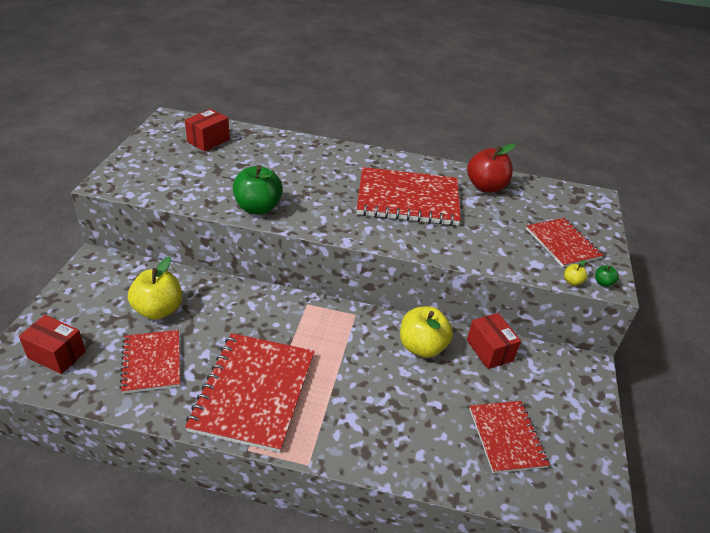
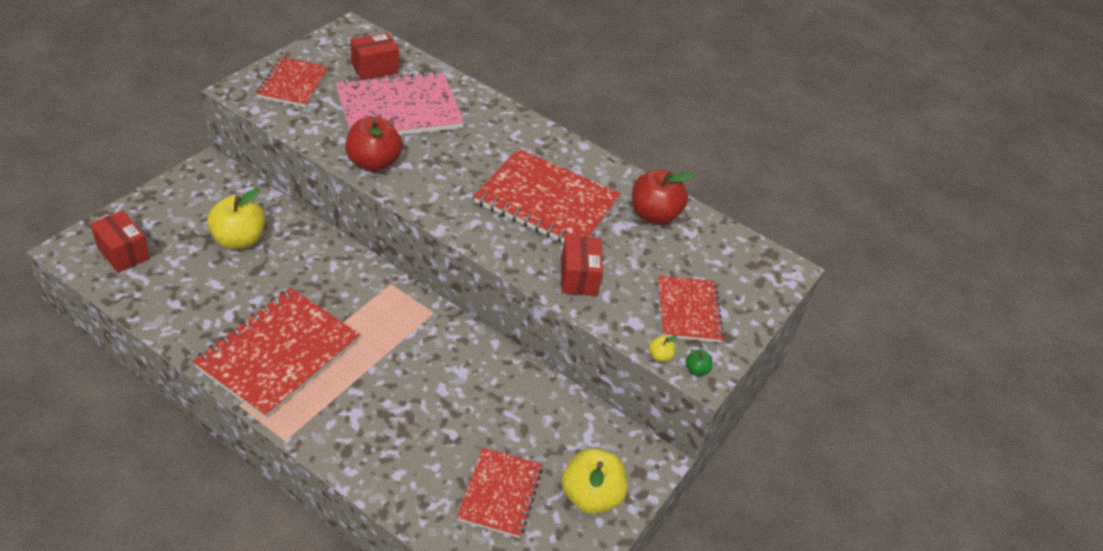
camera: 20 degrees right, 5 degrees up
red notebook [120,330,180,394] -> red notebook moved to [256,57,329,108]
green apple [233,166,283,214] -> red apple [345,117,402,172]
yellow apple [400,306,453,358] -> yellow apple moved to [561,448,628,514]
red box [467,313,521,369] -> red box moved to [561,235,603,296]
none -> pink notebook [336,72,465,135]

